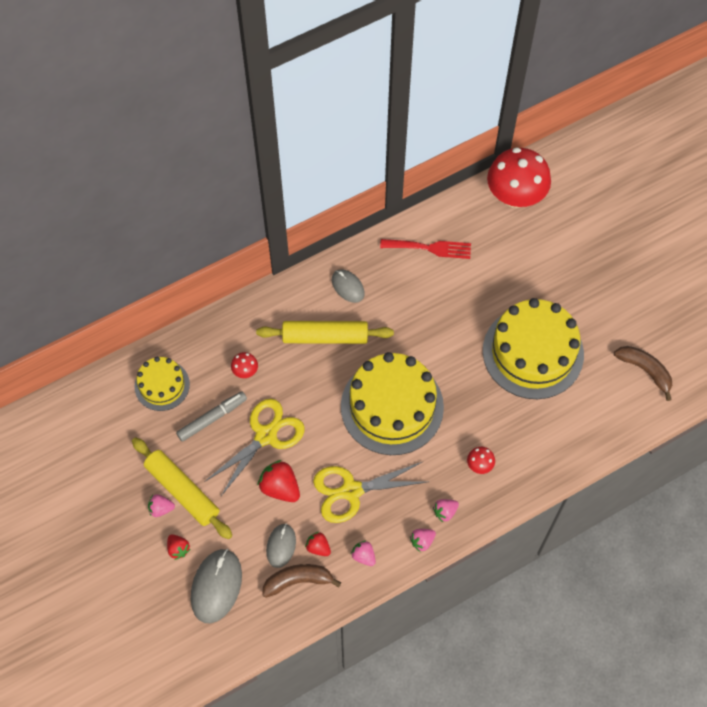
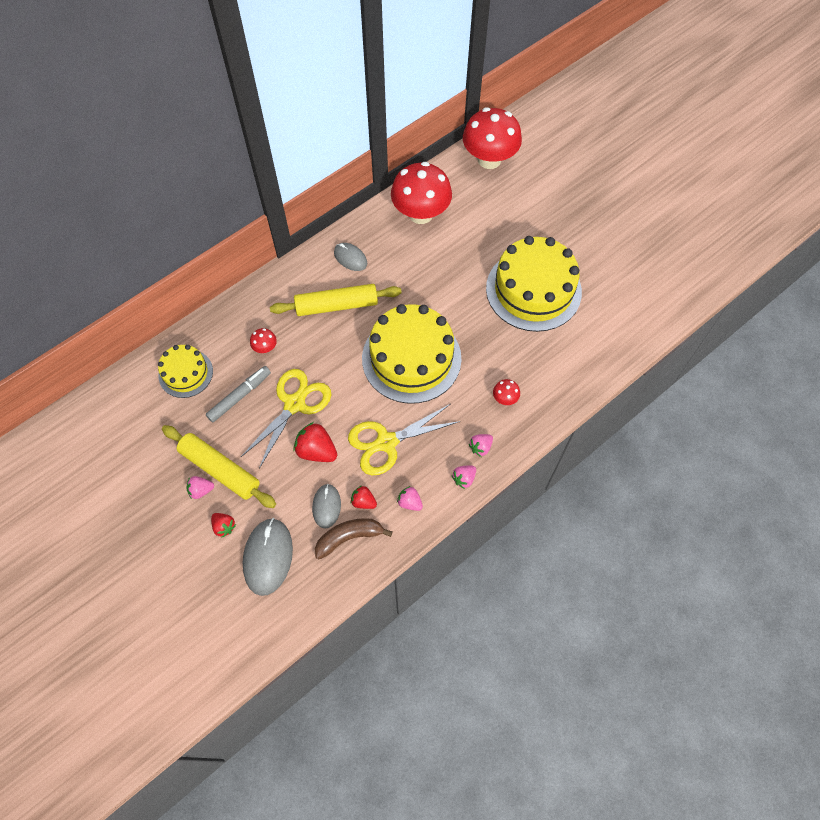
camera: 10 degrees left, 0 degrees up
red fork [380,239,471,259] -> red mushroom [391,162,452,224]
brown banana [614,346,672,401] -> none

